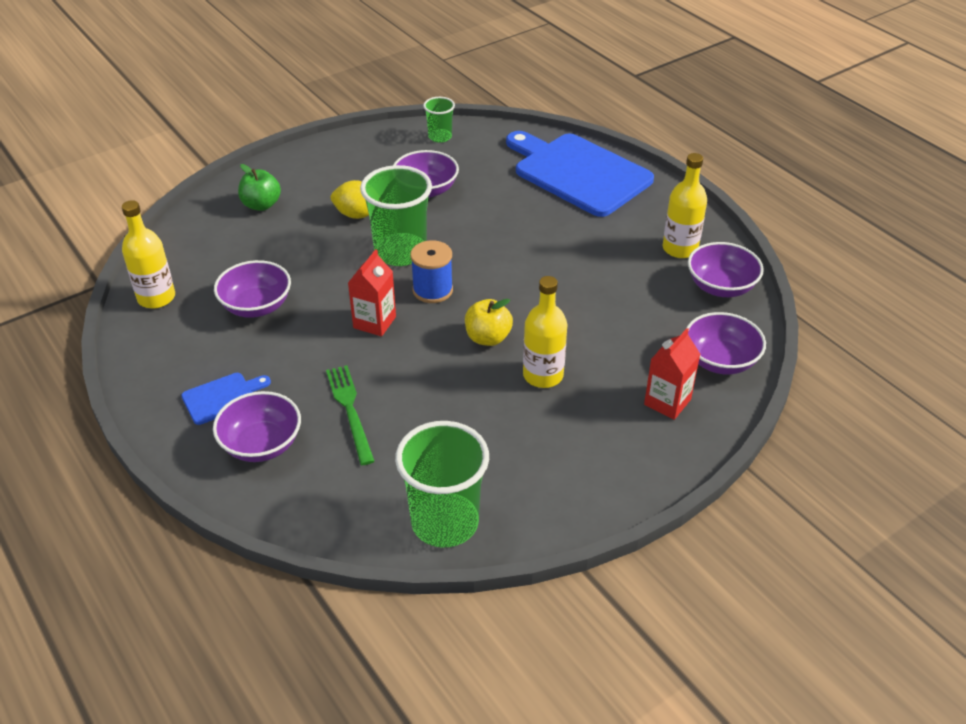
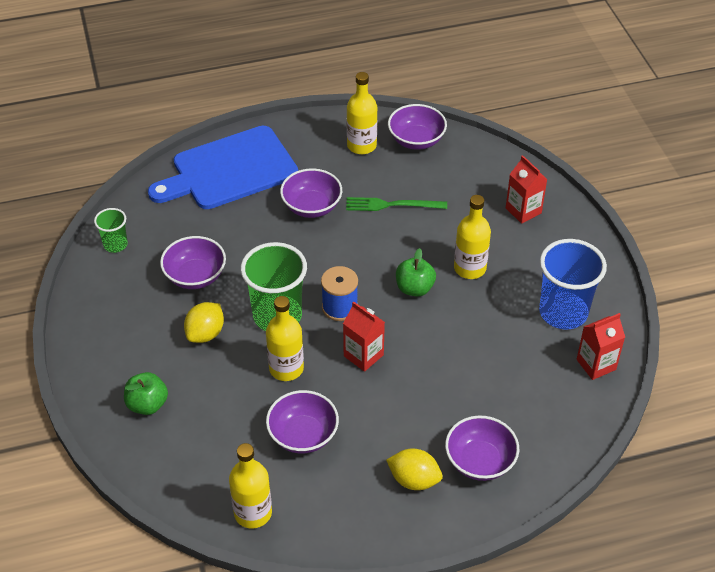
camera: 70 degrees left, 5 degrees up
blue cutting board [181,373,271,425] -> yellow lemon [386,449,443,490]
green fork [326,365,375,465] -> green fork moved to [346,197,447,211]
green cup [395,421,489,547] -> red carton [577,313,625,380]
yellow apple [465,299,513,346] -> green apple [396,248,436,296]
purple bowl [687,312,766,375] -> purple bowl moved to [280,169,342,218]
none -> yellow bottle [266,296,304,381]
none -> blue cup [539,239,607,329]

